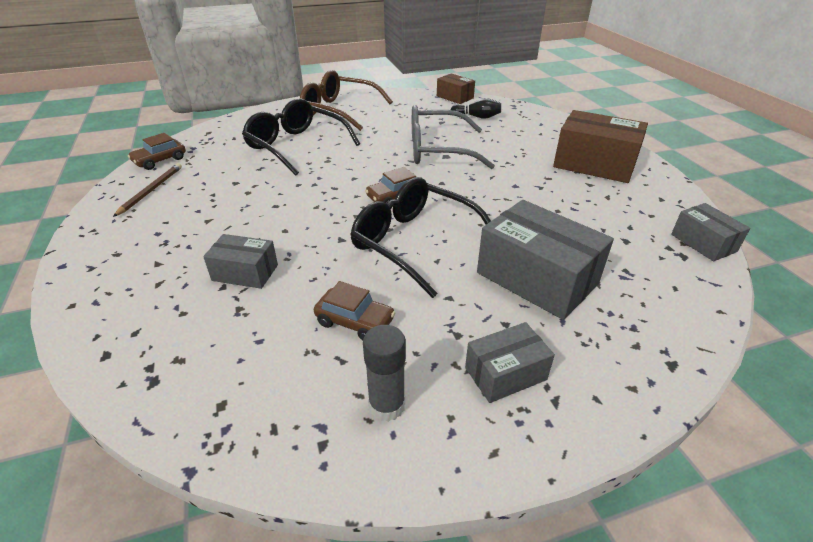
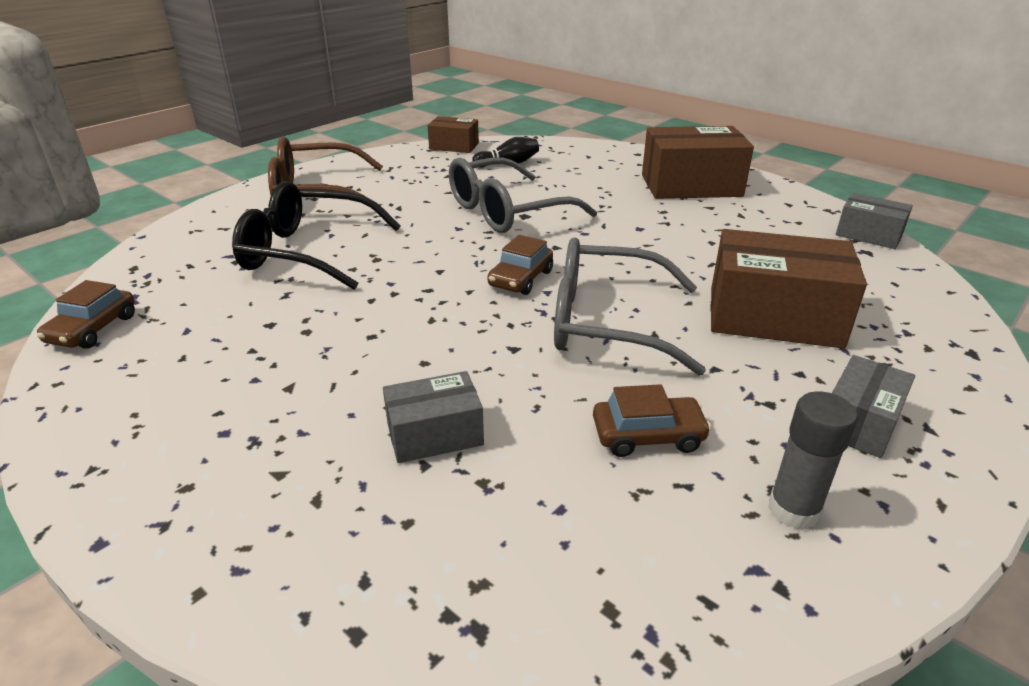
camera: 30 degrees left, 5 degrees down
brown pencil [113,163,182,217] -> none
black glasses [350,177,491,298] -> grey glasses [554,238,706,376]
grey box [477,200,614,320] -> brown box [711,229,867,349]

